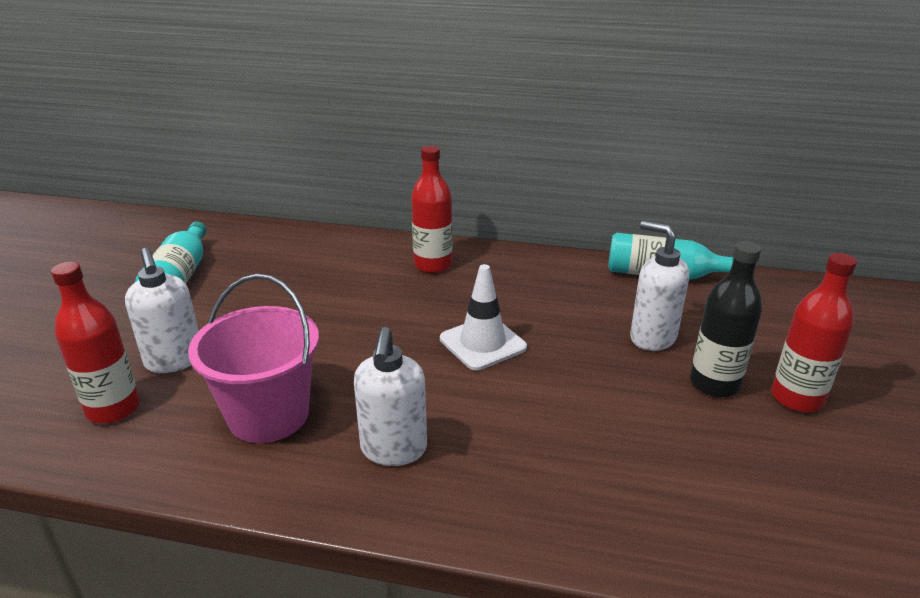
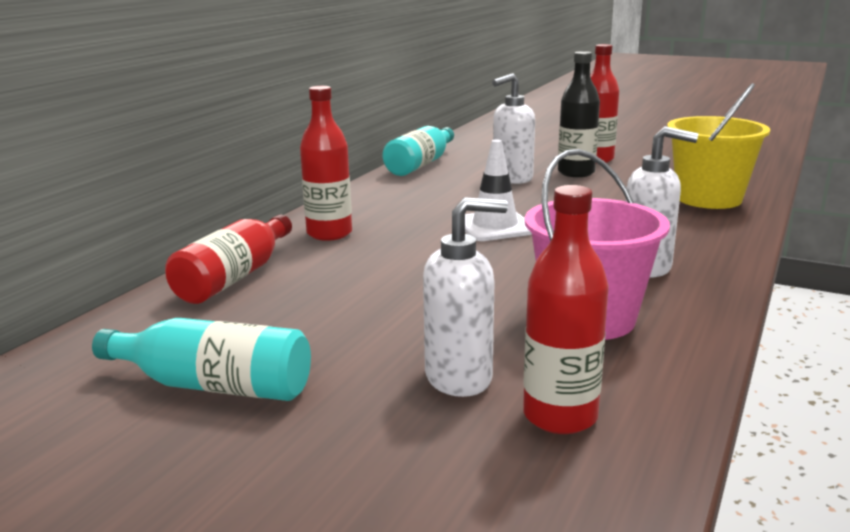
camera: 75 degrees left, 10 degrees down
none -> red bottle [165,214,292,304]
none -> yellow bucket [667,83,770,209]

